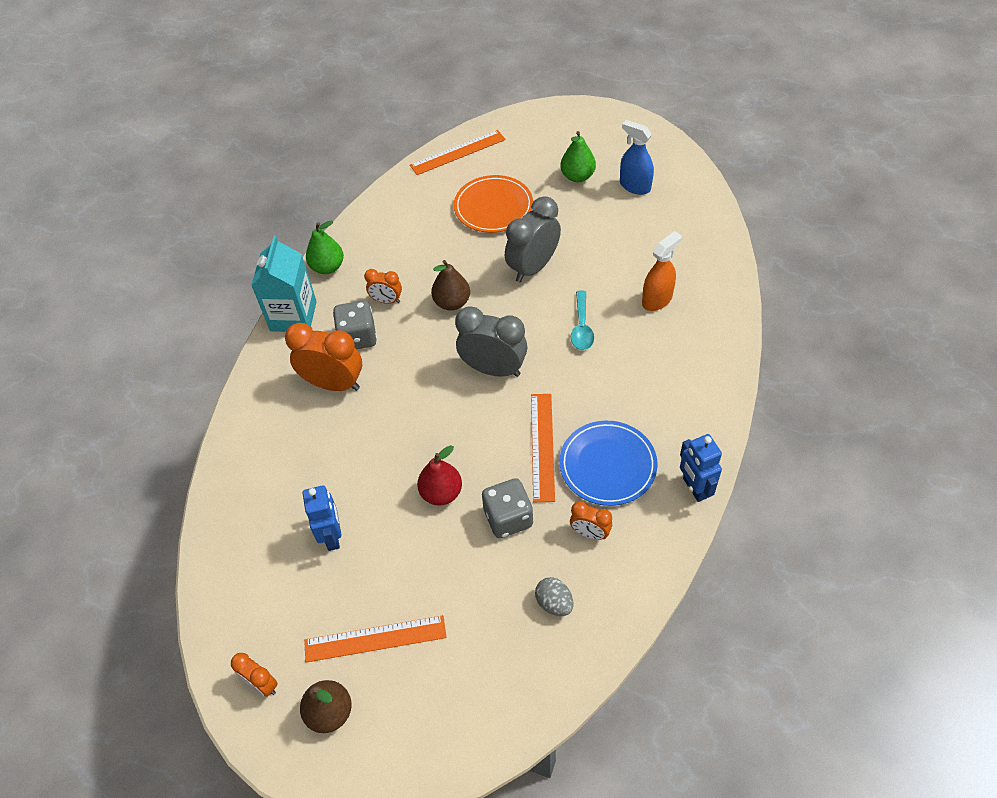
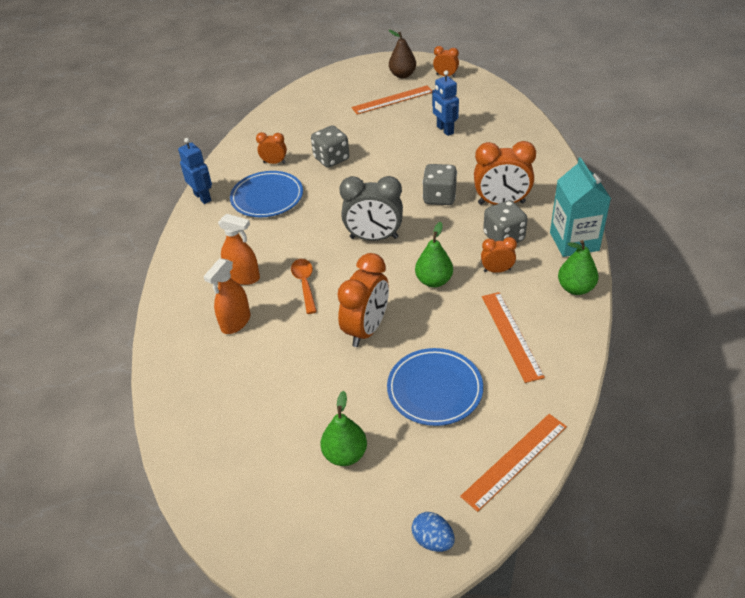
camera: 165 degrees right, 10 degrees down
red pear [417,445,462,506] -> none
brown pear [431,260,470,310] -> green pear [415,222,453,287]
orange plate [454,175,533,233] -> blue plate [387,348,483,426]
grey clock [505,196,561,282] -> orange clock [337,253,389,347]
orange ruler [531,394,555,502] -> orange ruler moved to [482,292,545,383]
grey egg [535,577,573,616] -> none
turquoise spoon [571,290,594,350] -> orange spoon [291,259,317,314]
blue spray bottle [620,120,654,195] -> none
none -> orange spray bottle [218,214,260,285]
none -> blue egg [412,512,455,552]
none -> grey dice [422,164,457,205]

